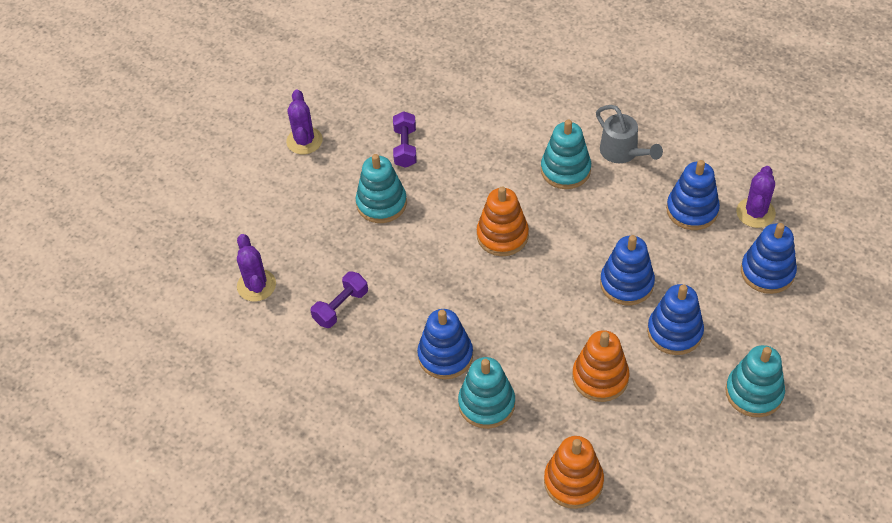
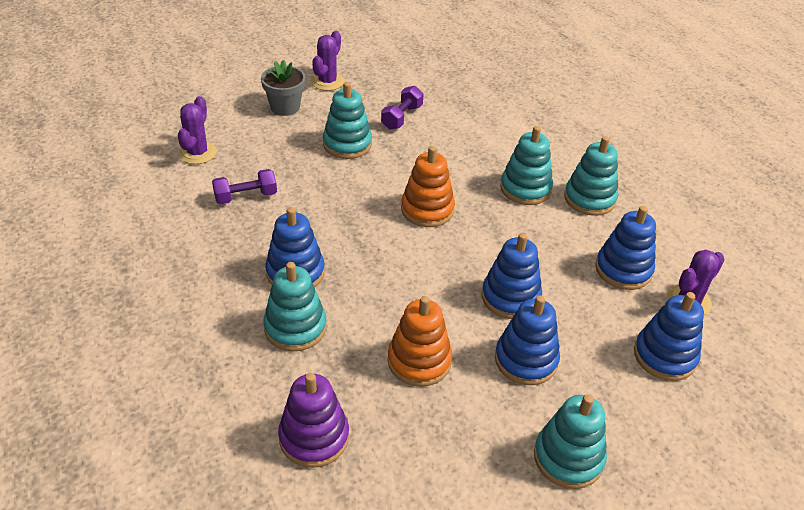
camera: 25 degrees right, 10 degrees down
orange stacking toy [544,436,604,509] -> purple stacking toy [278,373,349,468]
grey watering can [596,105,663,163] -> turquoise stacking toy [564,136,618,216]
none -> grey flower pot [261,60,306,116]

